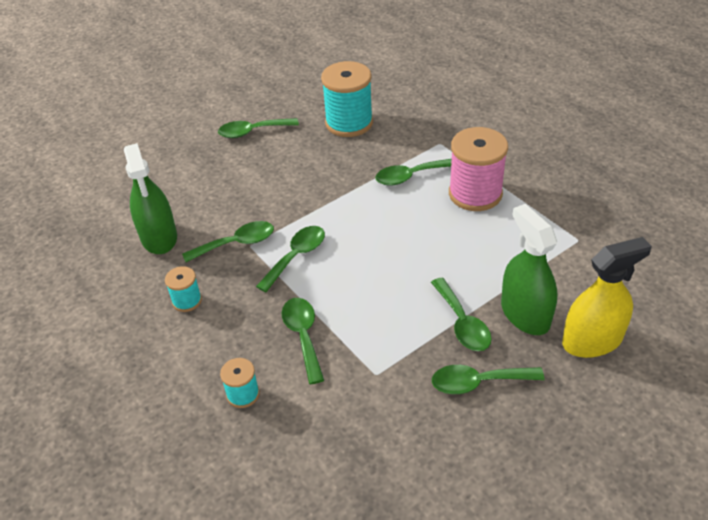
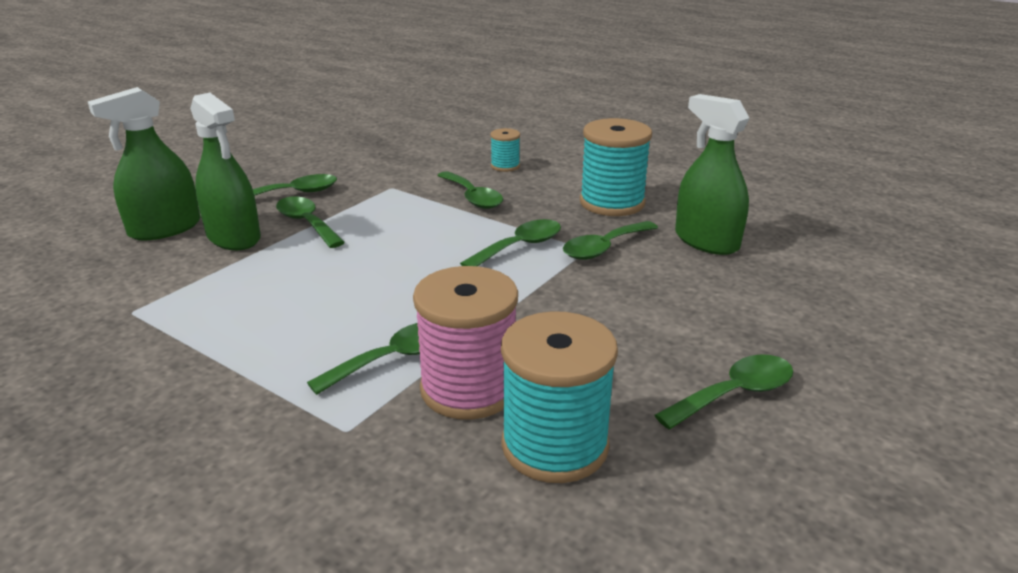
camera: 160 degrees right, 15 degrees down
turquoise spool [165,266,202,312] -> turquoise spool [580,118,652,216], size x2.00
green spoon [256,226,325,292] -> green spoon turned 150 degrees counterclockwise [460,219,561,266]
pink spool [449,127,508,211] -> pink spool moved to [413,266,518,420]
yellow spray bottle [562,237,652,358] -> green spray bottle [88,87,200,241]

